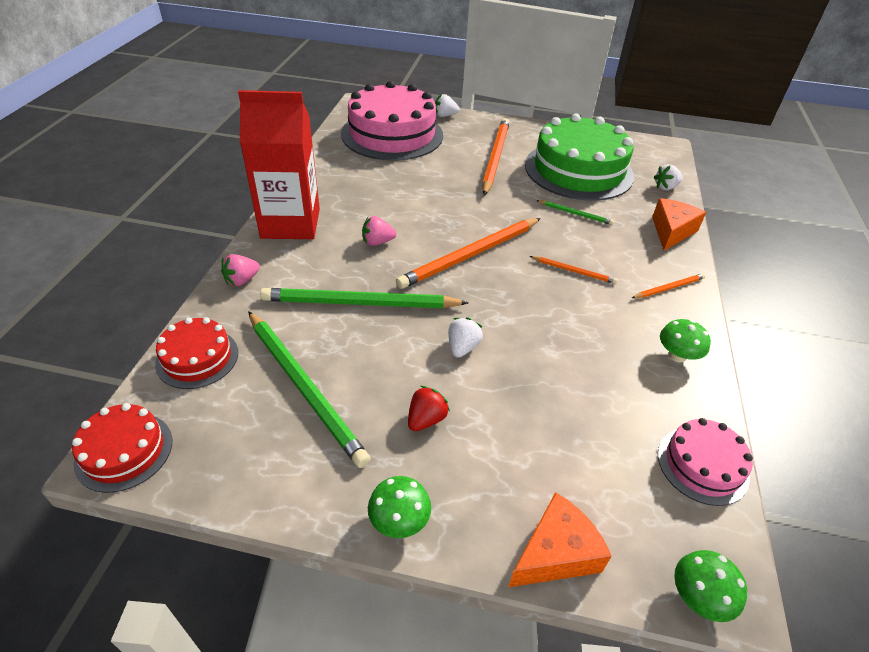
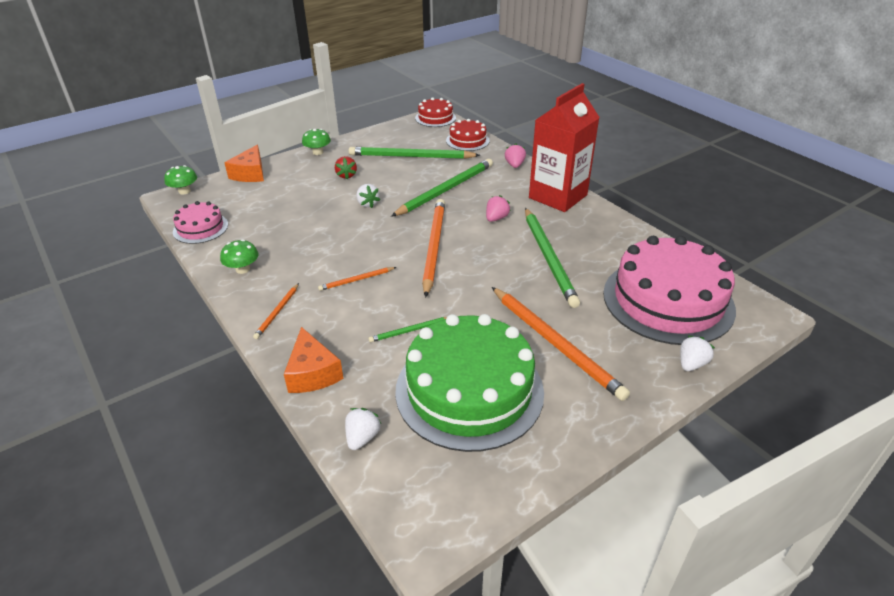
camera: 135 degrees right, 5 degrees down
none -> green pencil [525,208,580,308]

